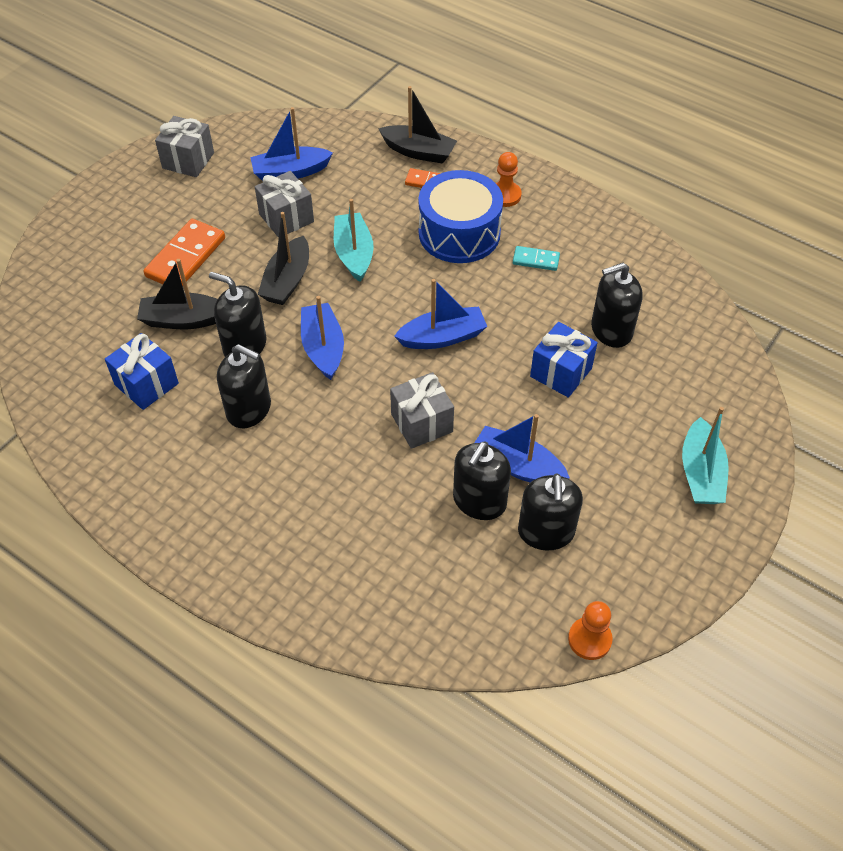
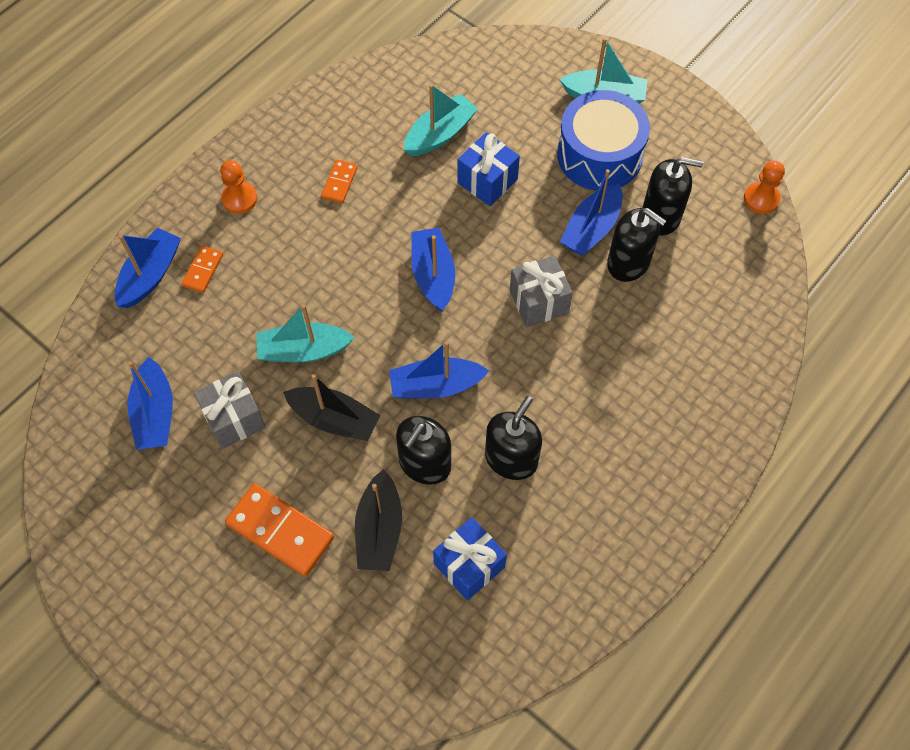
camera: 85 degrees left, 10 degrees up
grey gift [155,116,214,177] -> none
black boat [378,86,457,164] -> blue boat [115,228,181,308]
blue drum [419,170,503,263] -> blue drum moved to [557,90,650,191]
turquoise domino [513,246,560,271] -> orange domino [321,159,358,203]
black soap dispenser [591,263,643,348] -> turquoise boat [404,84,478,156]

